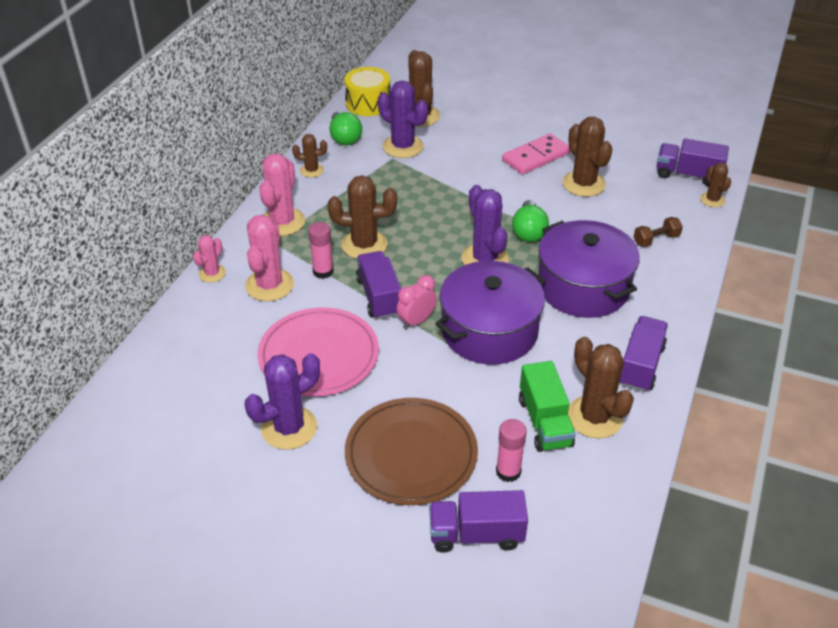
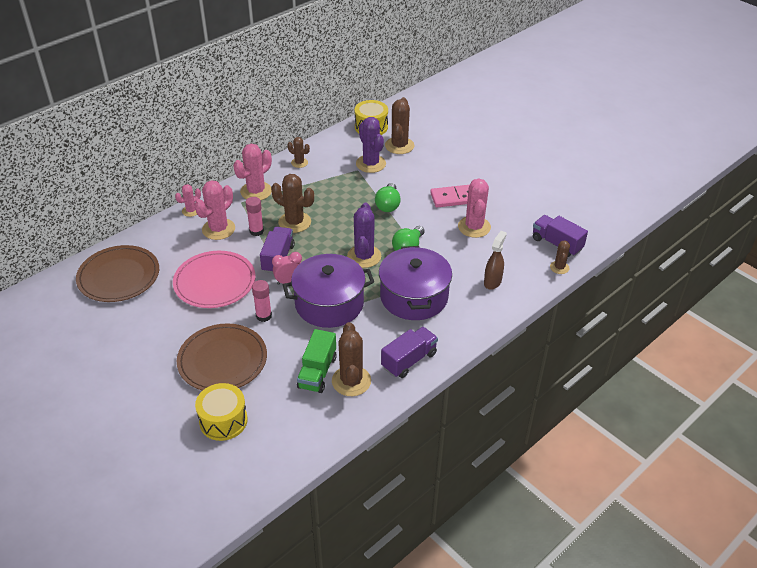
camera: 25 degrees right, 0 degrees up
purple cactus [244,353,320,450] -> none
green light bulb [330,112,362,145] -> green light bulb moved to [375,183,401,212]
purple truck [429,490,528,553] -> yellow drum [195,383,248,441]
pink glue stick [496,419,527,482] -> pink glue stick moved to [252,280,272,322]
brown cactus [562,117,612,197] -> pink cactus [458,178,491,238]
brown dumbbell [634,217,683,247] -> brown spray bottle [484,231,507,290]
none -> brown plate [76,245,159,302]

